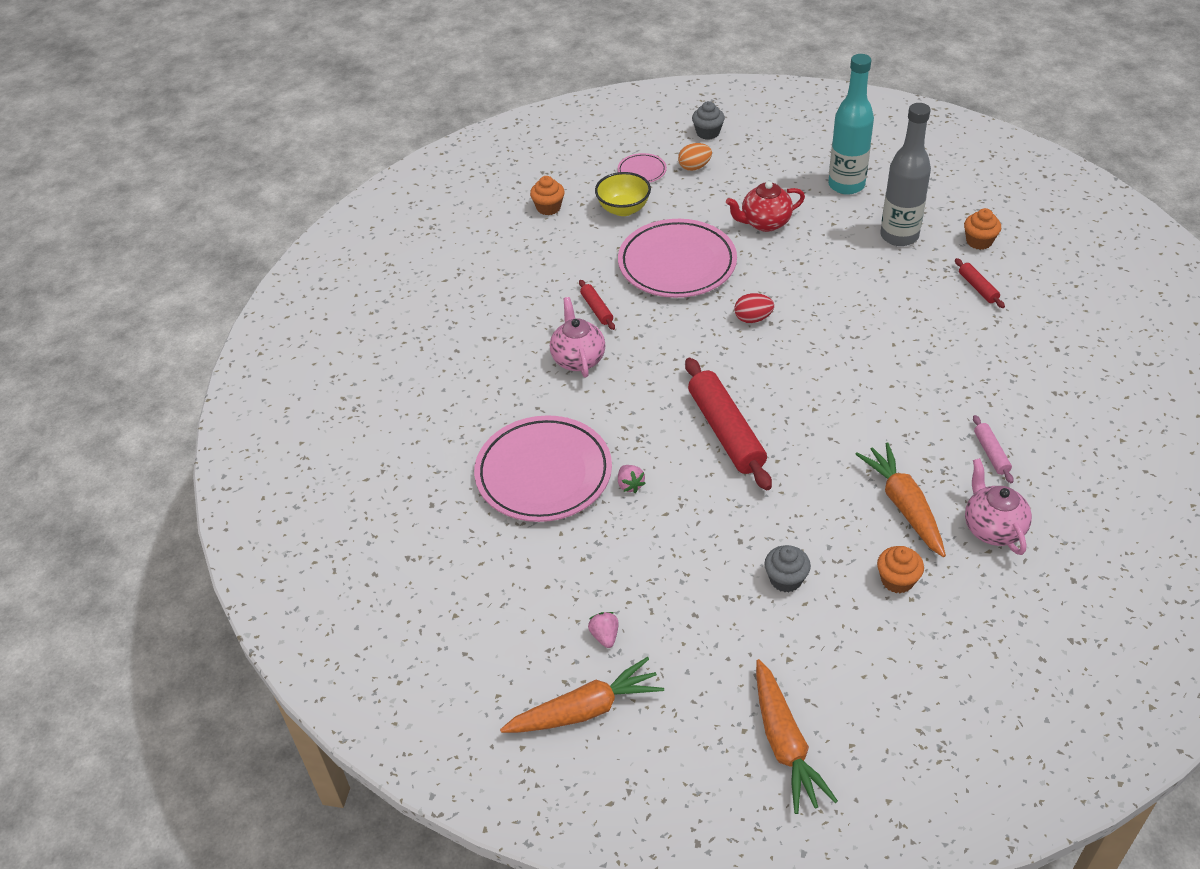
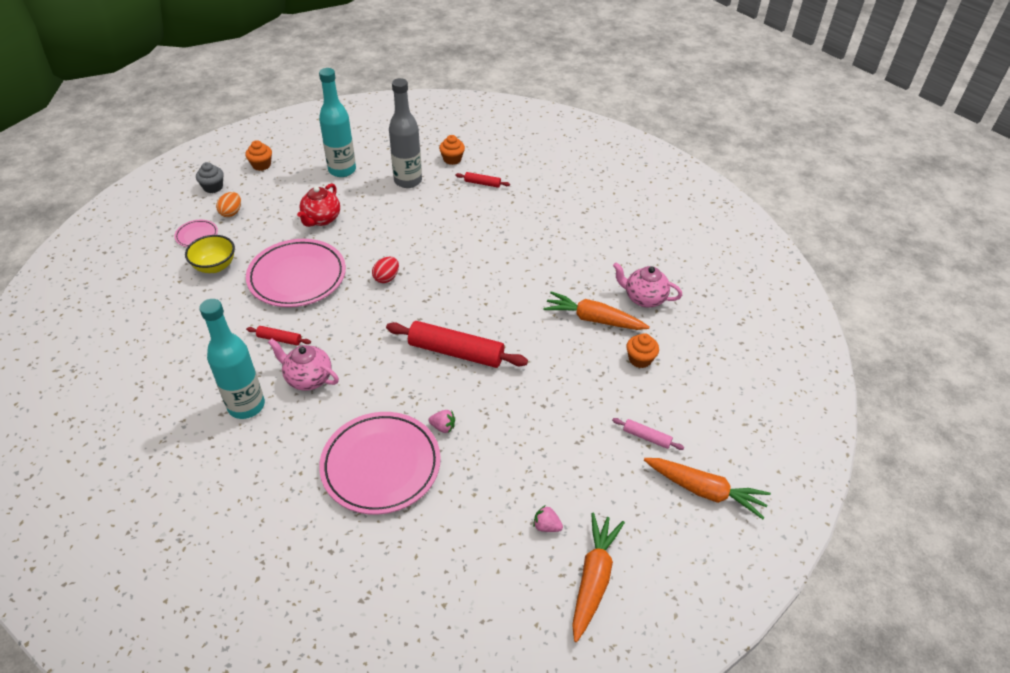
camera: 55 degrees left, 0 degrees up
orange cupcake [530,176,565,215] -> orange cupcake moved to [245,140,272,171]
grey cupcake [764,545,811,592] -> none
pink rolling pin [973,415,1014,483] -> pink rolling pin moved to [612,418,684,450]
none -> turquoise bottle [199,299,265,419]

